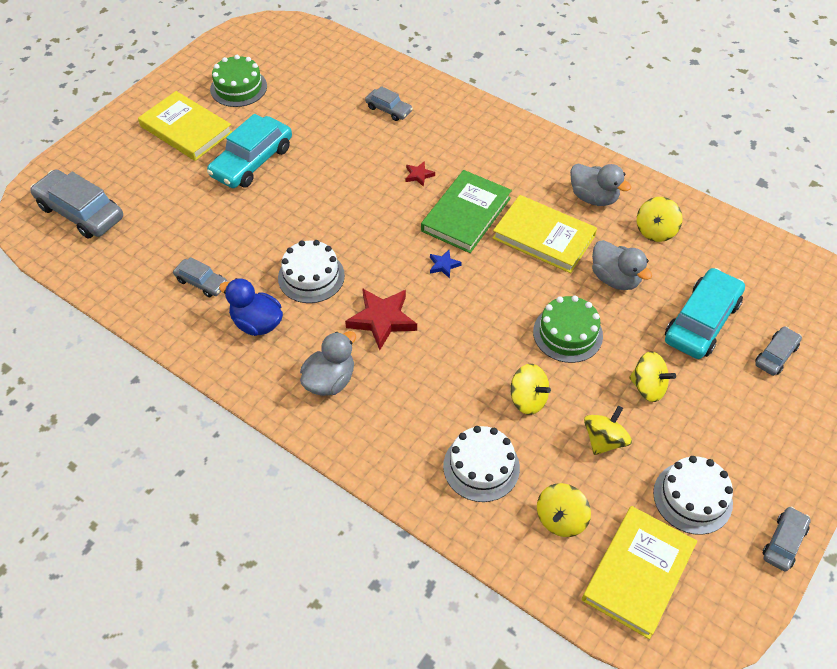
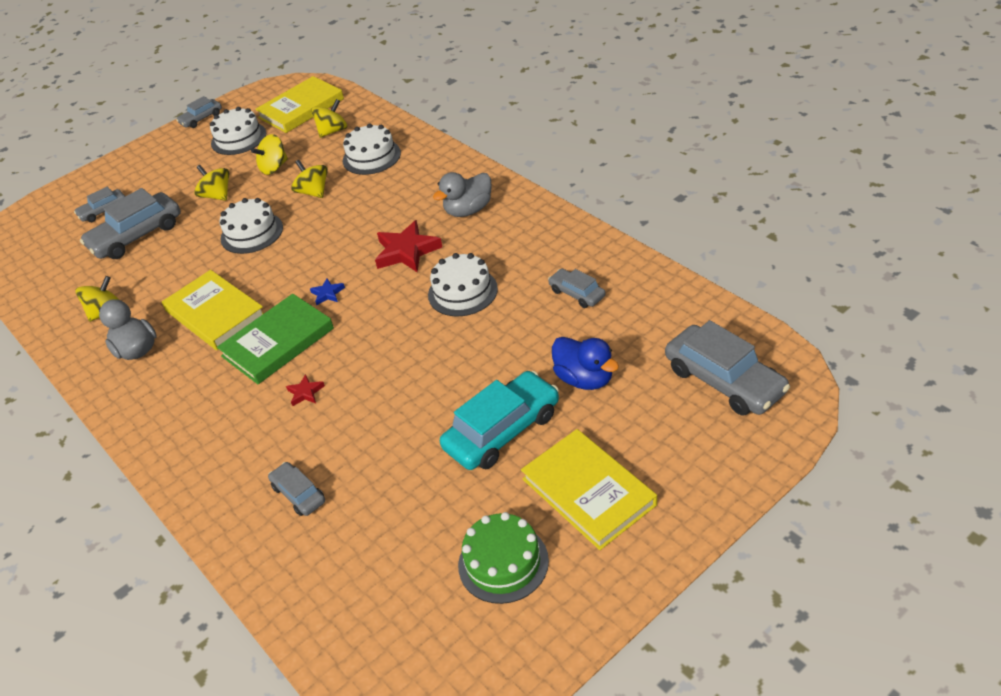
camera: 160 degrees left, 10 degrees down
blue duck [219,278,283,336] -> blue duck moved to [552,337,619,390]
green cake [533,295,603,363] -> white cake [219,198,283,254]
grey duck [592,240,652,290] -> none
turquoise car [665,268,745,359] -> grey car [80,188,181,259]

